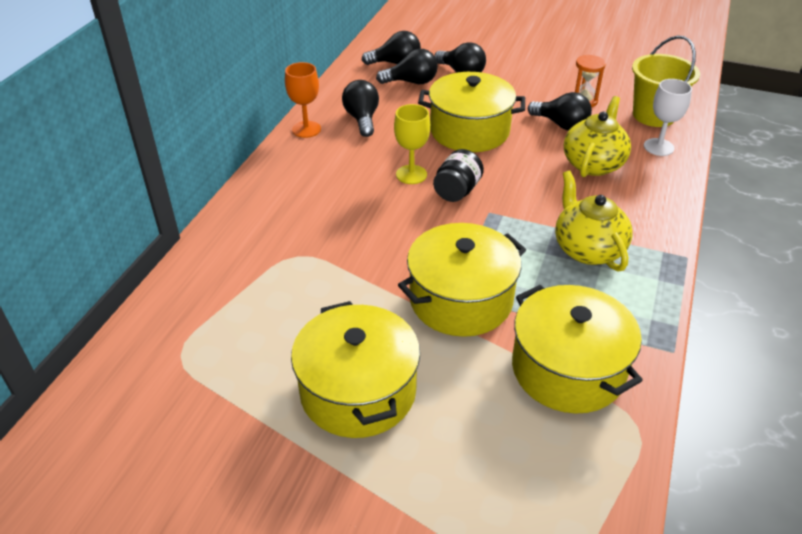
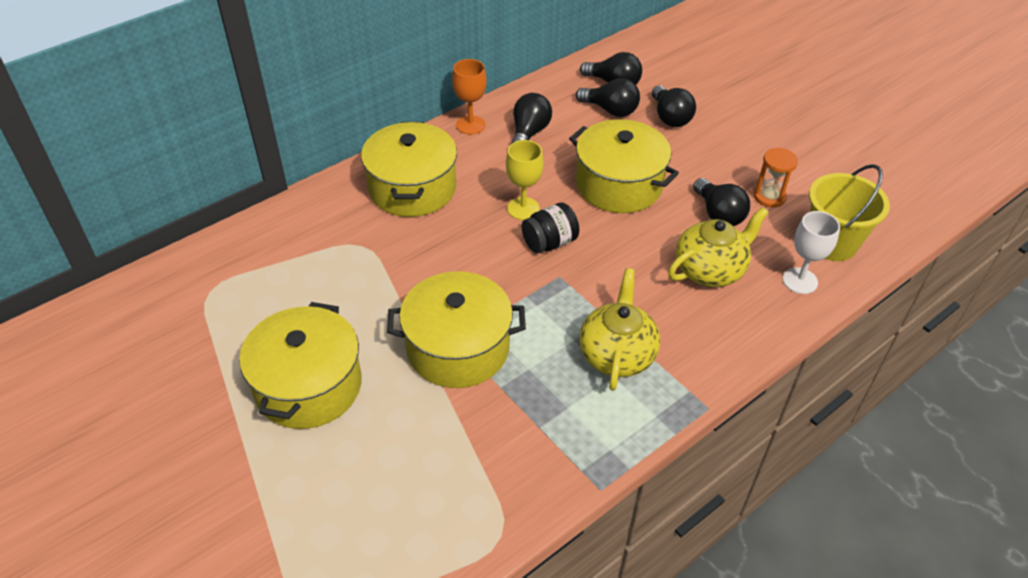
camera: 30 degrees right, 5 degrees up
yellow pot [512,285,643,414] -> yellow pot moved to [361,122,457,217]

